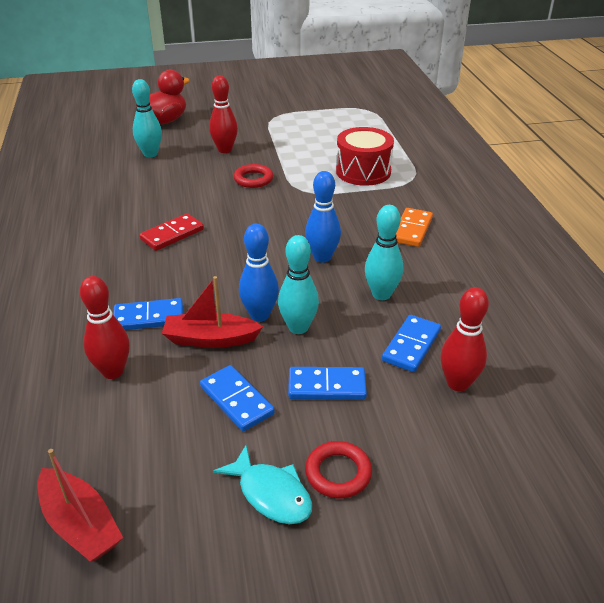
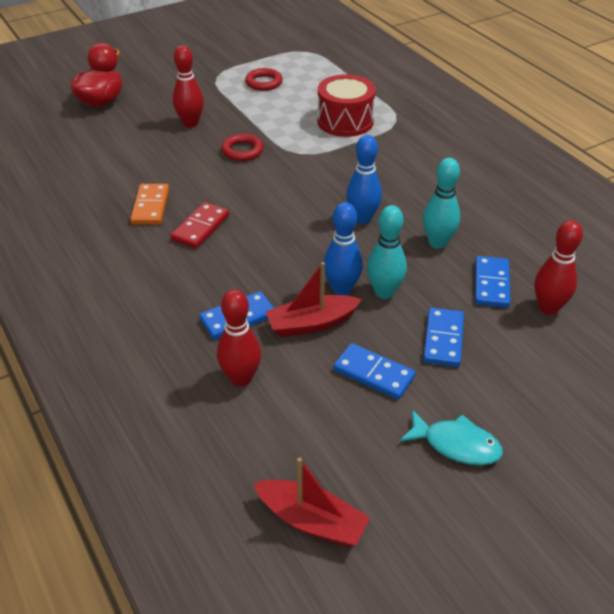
camera: 20 degrees left, 5 degrees up
turquoise bowling pin [132,79,162,157] -> none
blue domino [288,367,367,400] -> blue domino turned 60 degrees counterclockwise [423,308,464,367]
red ring [305,441,372,498] -> red ring moved to [245,68,283,91]
orange domino [396,208,433,247] -> orange domino moved to [130,184,169,225]

